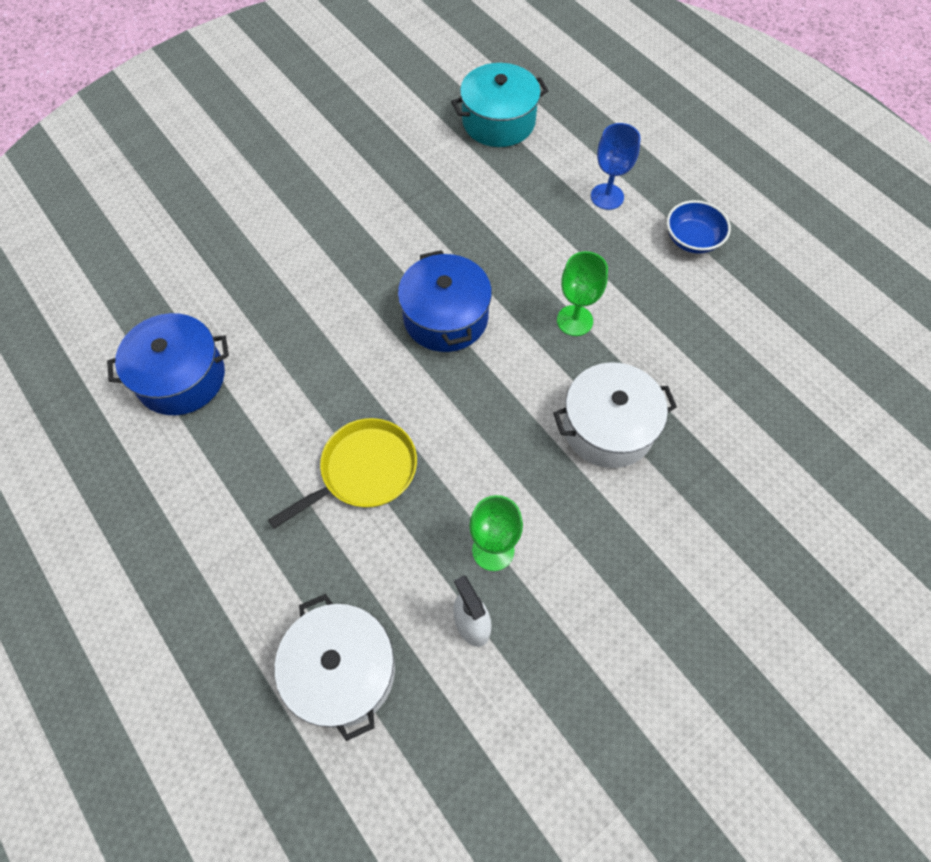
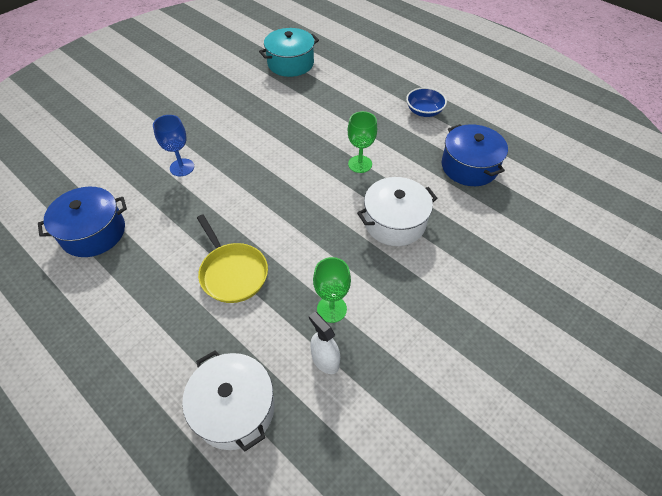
camera: 10 degrees left, 10 degrees down
yellow pan [268,418,417,529] -> yellow pan turned 105 degrees clockwise [197,215,268,303]
blue pot [398,250,492,352] -> blue pot moved to [442,124,508,186]
blue goblet [591,123,641,210] -> blue goblet moved to [153,115,194,176]

